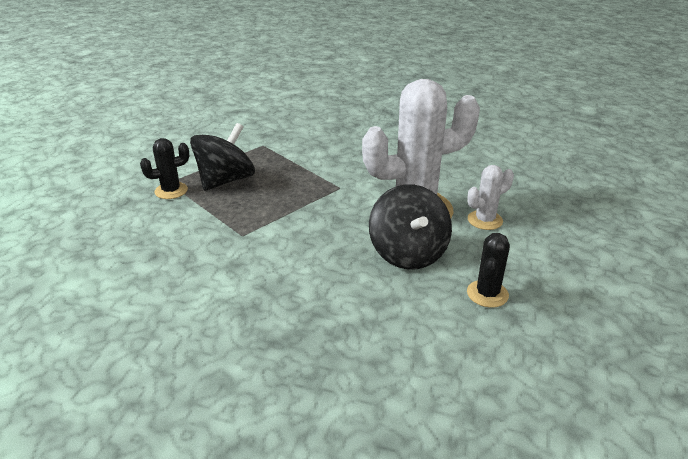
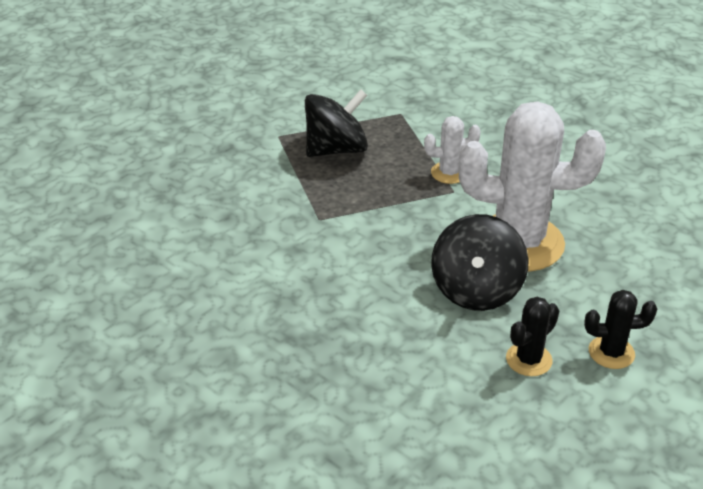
camera: 25 degrees right, 5 degrees up
black cactus [140,138,189,199] -> black cactus moved to [584,290,657,369]
white cactus [467,165,514,230] -> white cactus moved to [424,116,481,184]

